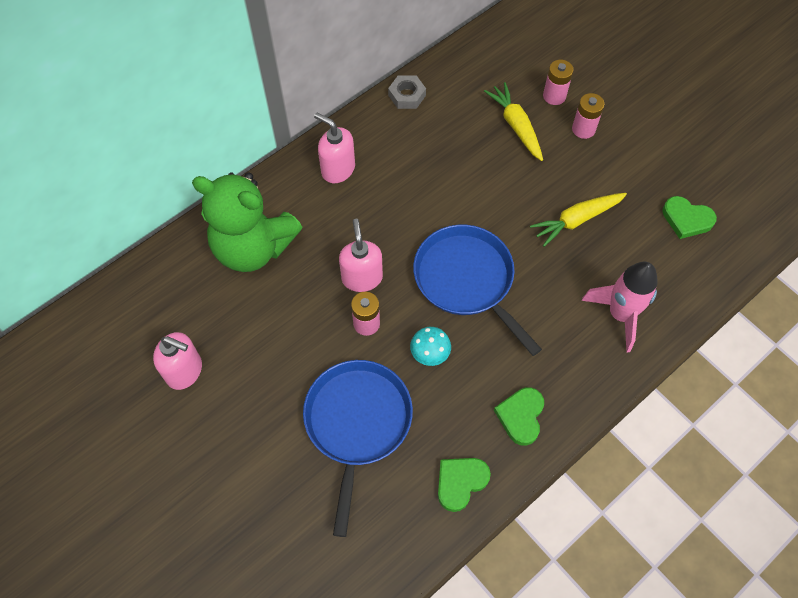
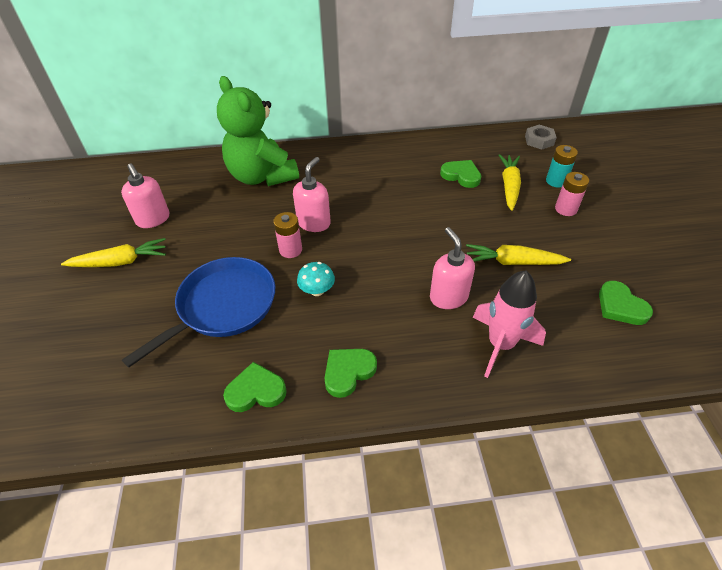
camera: 35 degrees right, 15 degrees down
pink soap dispenser [314,113,355,183] -> pink soap dispenser moved to [430,227,475,309]
grey nut [388,75,426,109] -> grey nut moved to [525,125,557,150]
blue pan [413,225,542,356] -> none
pink battery [543,60,574,105] -> turquoise battery [546,145,578,187]
none -> yellow carrot [61,238,166,267]
none -> green heart [440,160,481,188]

